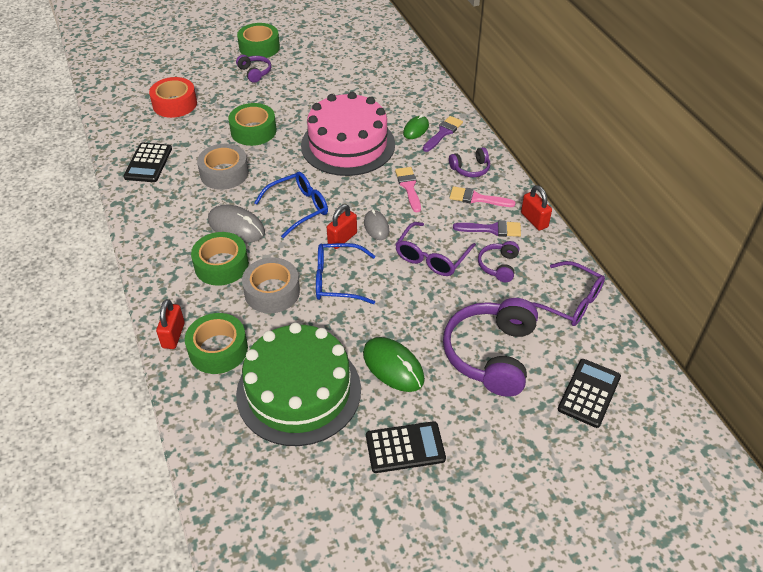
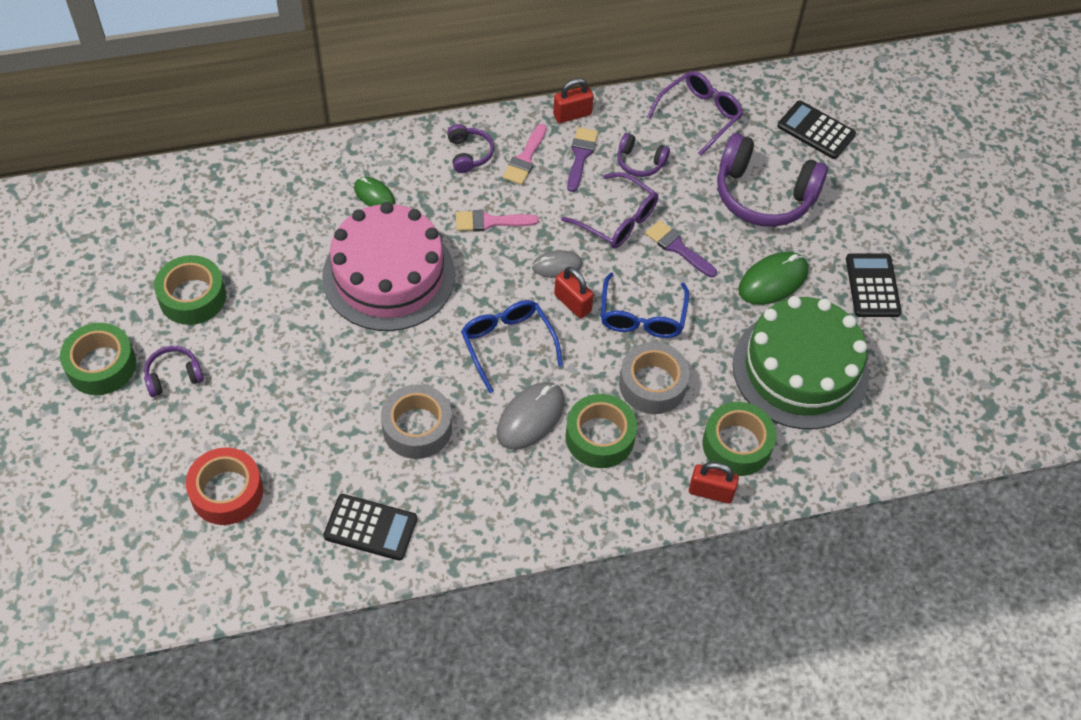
camera: 85 degrees left, 10 degrees up
green tape [228,103,276,146] -> green tape moved to [154,255,226,325]
purple brush [423,116,463,152] -> purple brush moved to [645,220,717,277]

